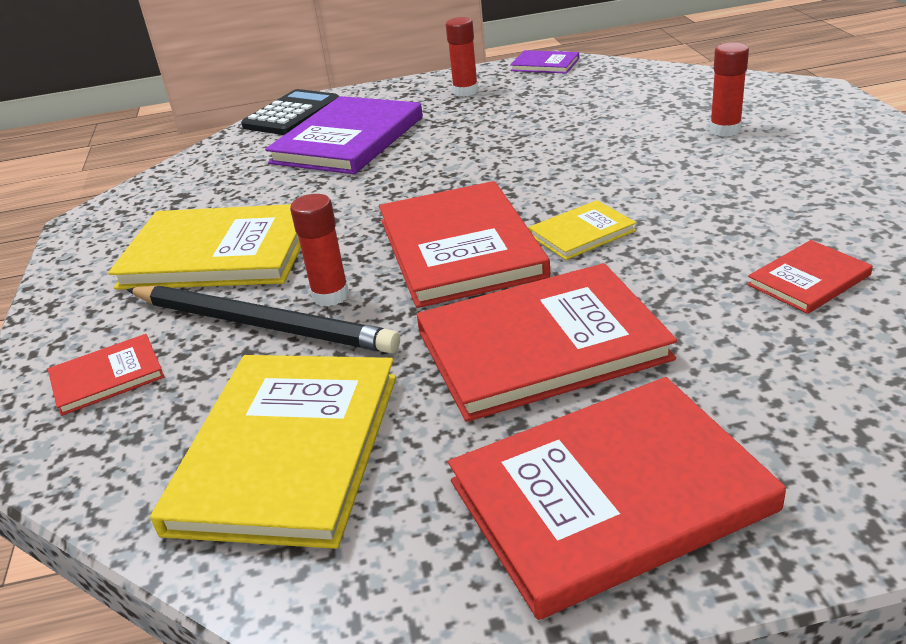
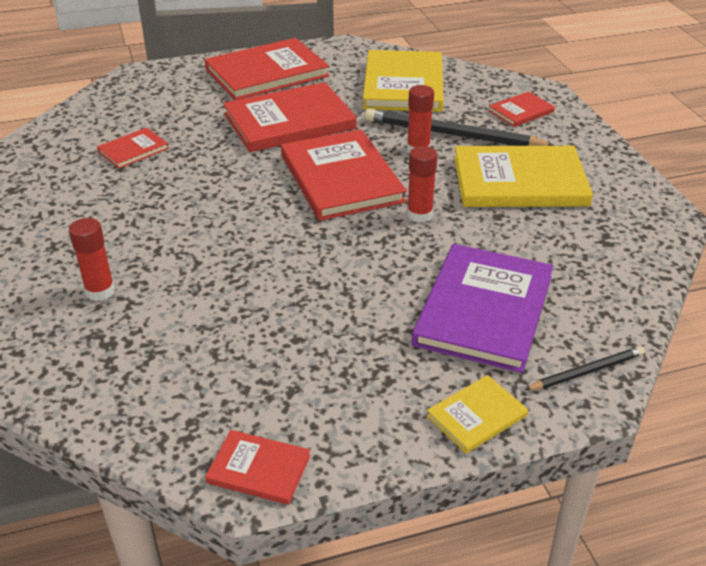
camera: 170 degrees right, 5 degrees up
black calculator [241,89,339,135] -> black pencil [525,346,645,390]
red glue stick [446,17,478,97] -> red glue stick moved to [407,146,438,223]
purple book [510,50,579,74] -> red book [205,430,310,505]
yellow book [529,200,636,260] -> yellow book moved to [427,375,528,453]

